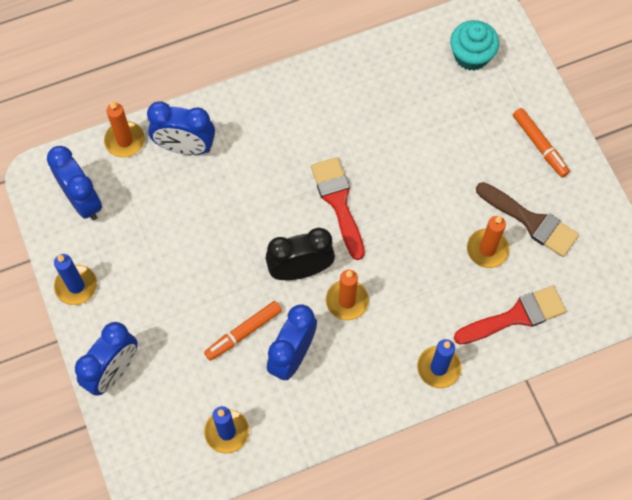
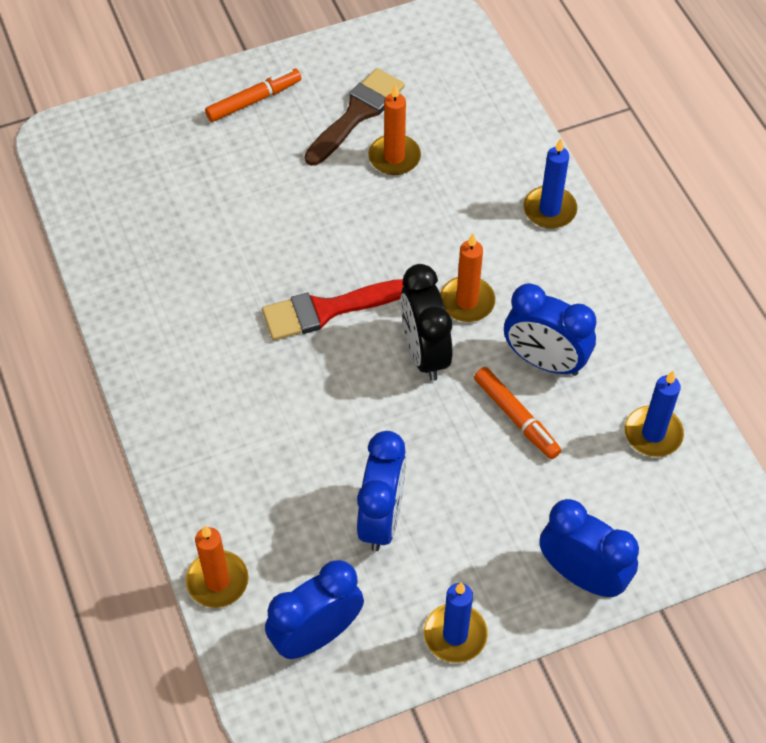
camera: 90 degrees left, 10 degrees down
blue clock [147,101,215,155] -> blue clock moved to [357,431,406,551]
turquoise cupcake [450,20,499,71] -> none
red brush [454,286,566,345] -> none

